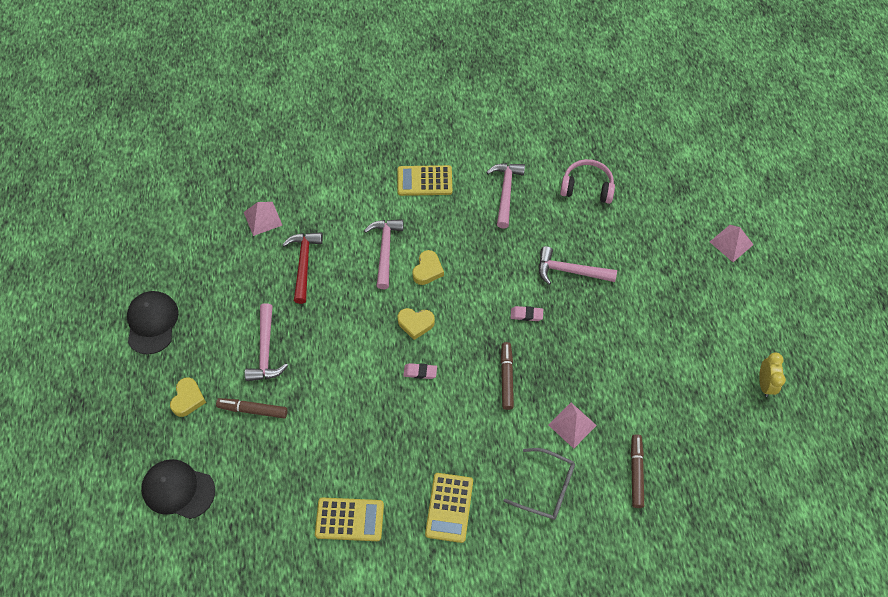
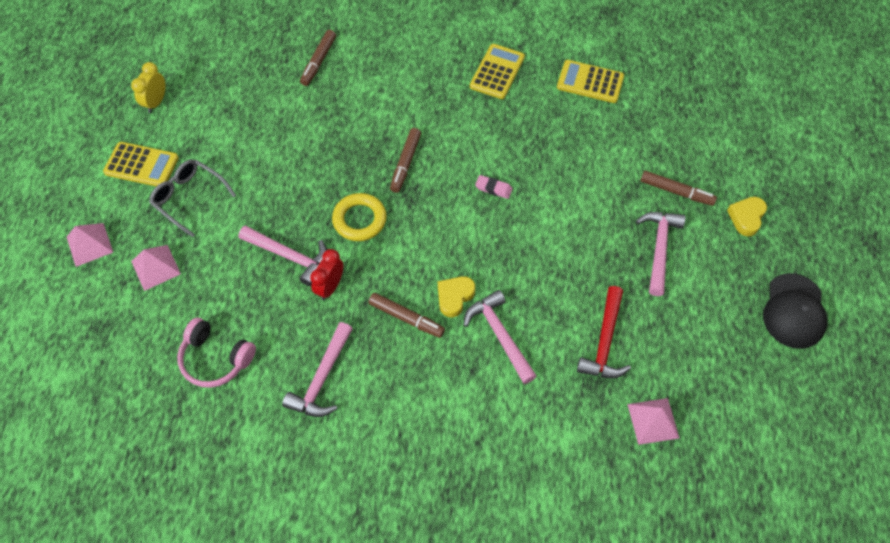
camera: 165 degrees left, 0 degrees up
black cap [141,459,215,519] -> none
pink hammer [364,219,404,289] -> pink hammer turned 135 degrees clockwise [463,290,537,384]
yellow calculator [397,165,452,196] -> yellow calculator moved to [103,142,179,187]
yellow heart [397,308,435,340] -> none
grey glasses [503,448,575,520] -> grey glasses moved to [149,159,236,237]
pink eraser [511,306,543,321] -> yellow ring [332,193,387,241]
pink pyramid [548,403,597,449] -> pink pyramid moved to [131,245,181,291]
none -> red clock [310,249,343,300]
none -> brown marker [368,293,445,338]

